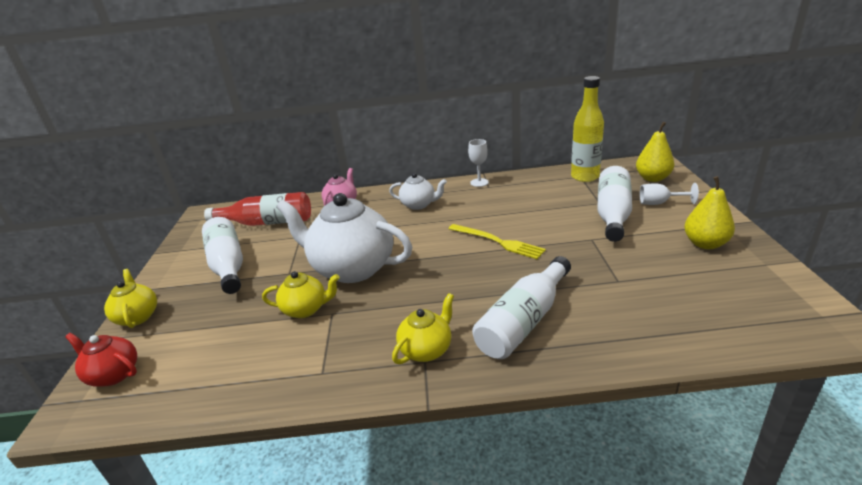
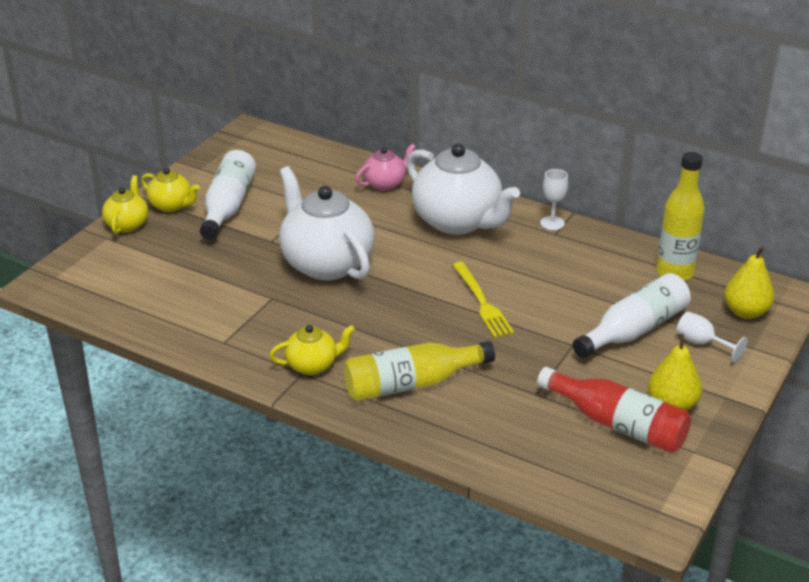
camera: 30 degrees right, 5 degrees up
red teapot [65,333,137,387] -> none
red bottle [204,192,311,226] -> red bottle moved to [537,367,691,453]
yellow teapot [262,271,340,318] -> yellow teapot moved to [141,168,199,212]
white teapot [389,173,447,210] -> white teapot [406,144,520,235], size x2.00
white bottle [472,256,571,359] -> yellow bottle [344,341,495,401]

